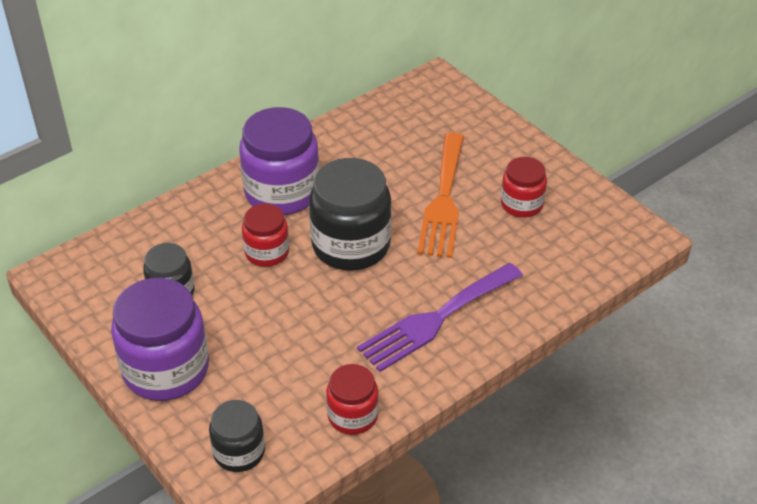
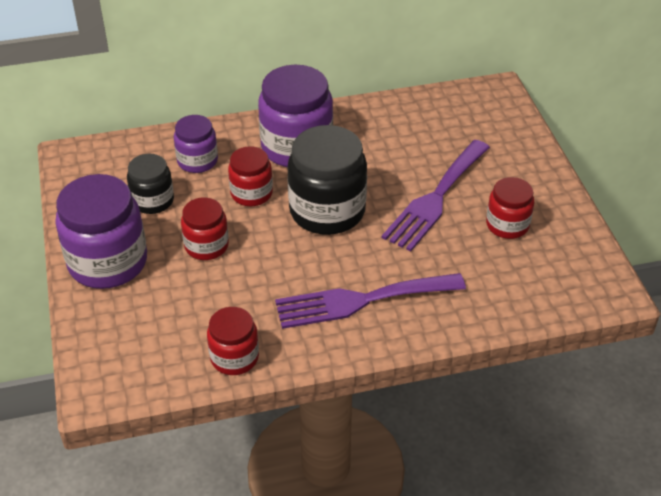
camera: 25 degrees right, 0 degrees up
black jar [209,400,265,472] -> none
orange fork [418,133,464,258] -> purple fork [382,140,490,252]
none -> purple jar [174,115,218,173]
none -> red jar [181,197,229,260]

